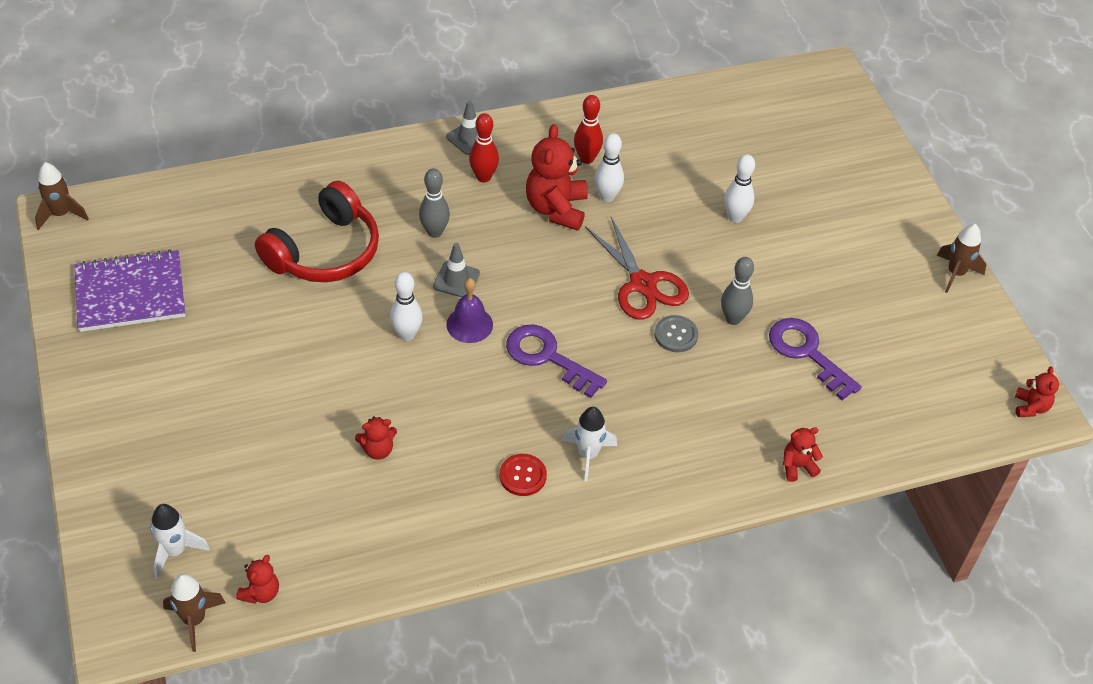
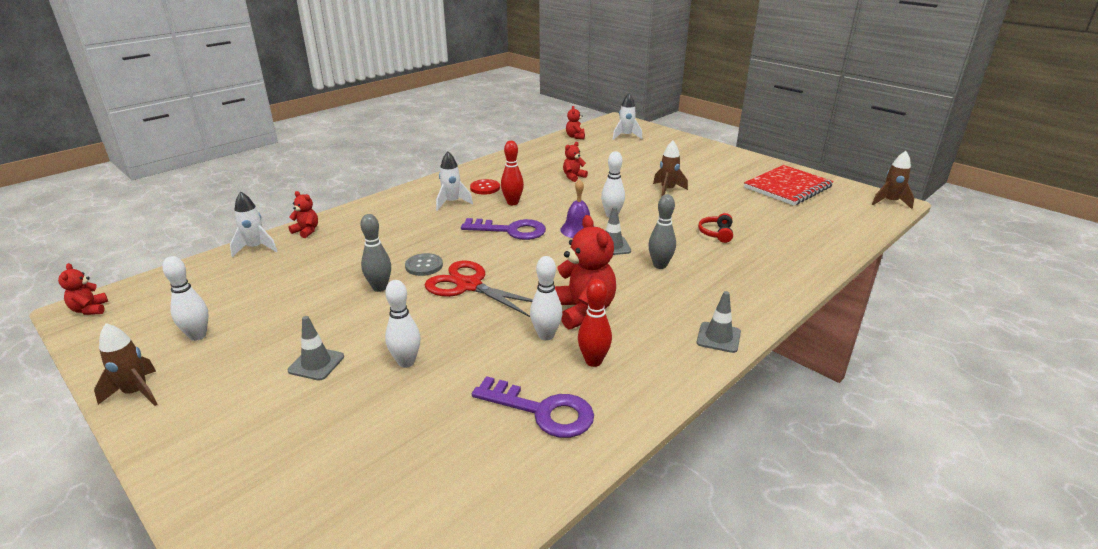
camera: 155 degrees right, 20 degrees down
purple notebook [75,249,185,332] -> red notebook [744,165,834,206]
brown rocket [163,574,226,652] -> brown rocket moved to [653,141,688,197]
red headphones [255,181,379,282] -> red headphones [698,213,733,243], size x0.43
red bowling pin [469,113,499,183] -> red bowling pin moved to [501,141,524,205]
purple key [769,318,862,400] -> purple key moved to [472,376,594,438]
red teddy bear [783,427,823,482] -> red teddy bear turned 105 degrees counterclockwise [289,191,318,238]
none -> white bowling pin [162,256,209,341]
none -> white rocket [230,191,277,257]
none -> grey traffic cone [288,316,344,381]

